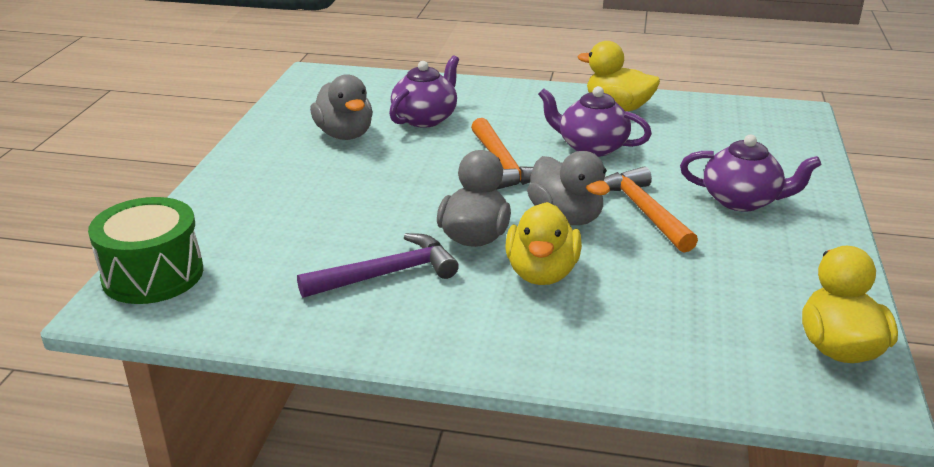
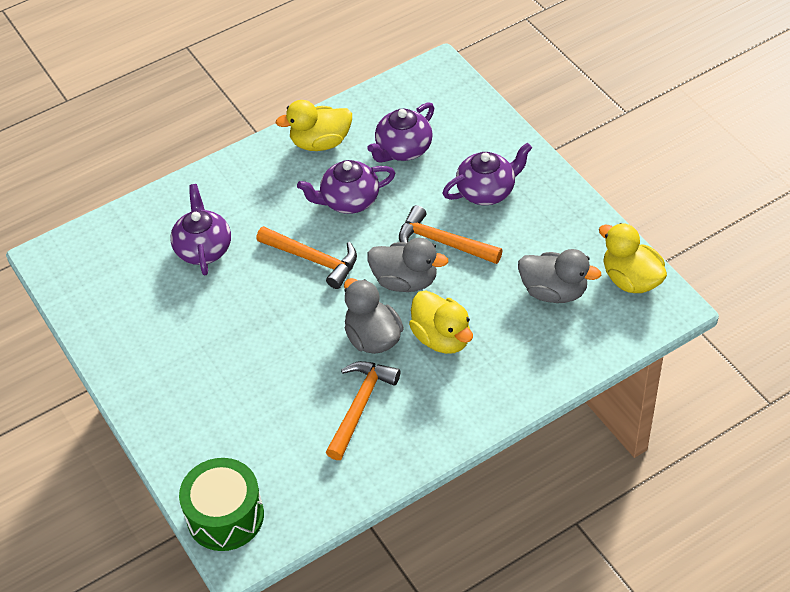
camera: 40 degrees left, 20 degrees up
purple hammer [297,233,459,298] -> orange hammer [326,361,400,460]
grey duck [310,74,373,140] -> grey duck moved to [518,249,601,303]
none -> purple teapot [367,103,434,163]

